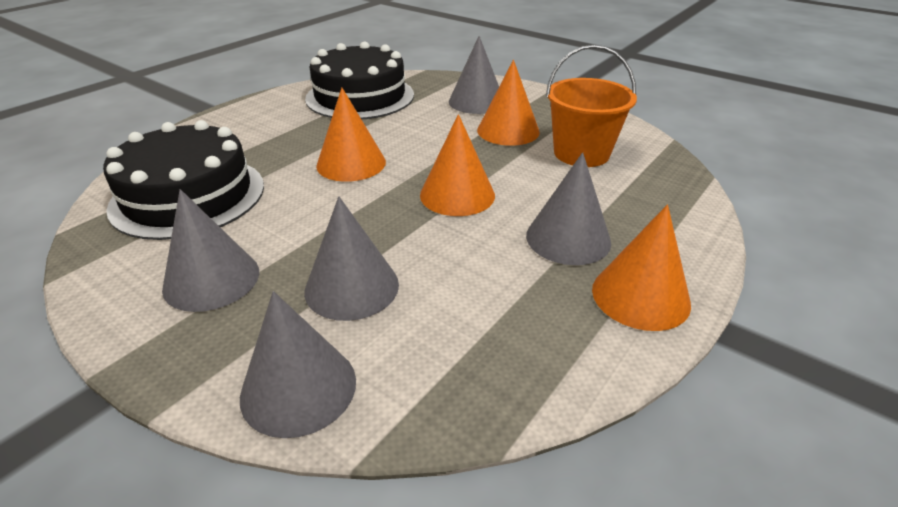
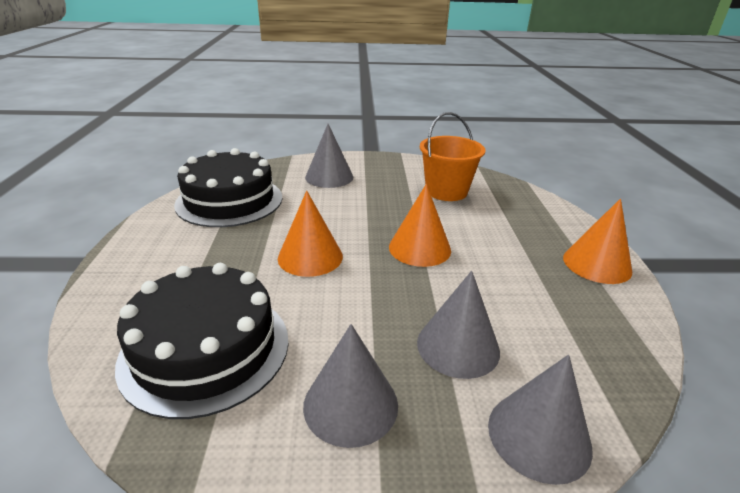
camera: 40 degrees left, 5 degrees down
orange cone [477,60,540,146] -> none
grey cone [526,152,611,265] -> none

